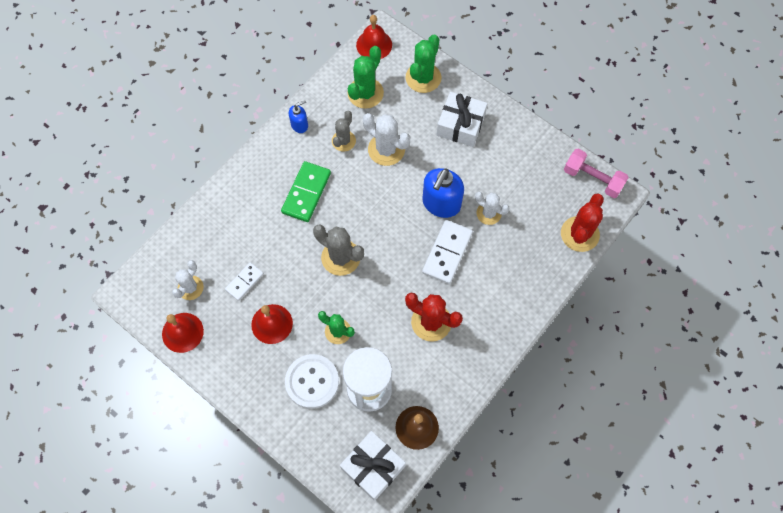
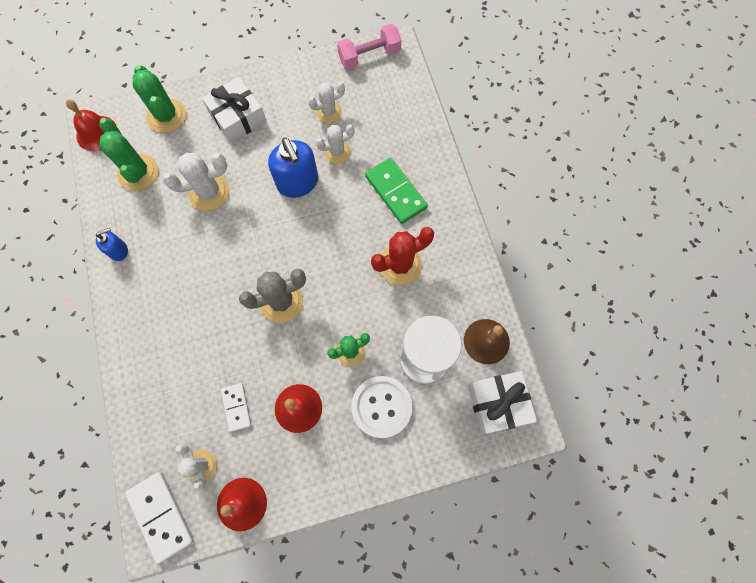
camera: 55 degrees left, 5 degrees up
green domino [281,161,331,222] -> green domino moved to [365,158,428,224]
blue soap dispenser [289,100,308,133] -> blue soap dispenser turned 60 degrees clockwise [96,228,128,261]
grey cactus [332,111,356,151] -> none
white domino [422,220,473,284] -> white domino moved to [125,472,194,564]
red cactus [561,194,604,252] -> none
none -> white cactus [308,82,345,123]

